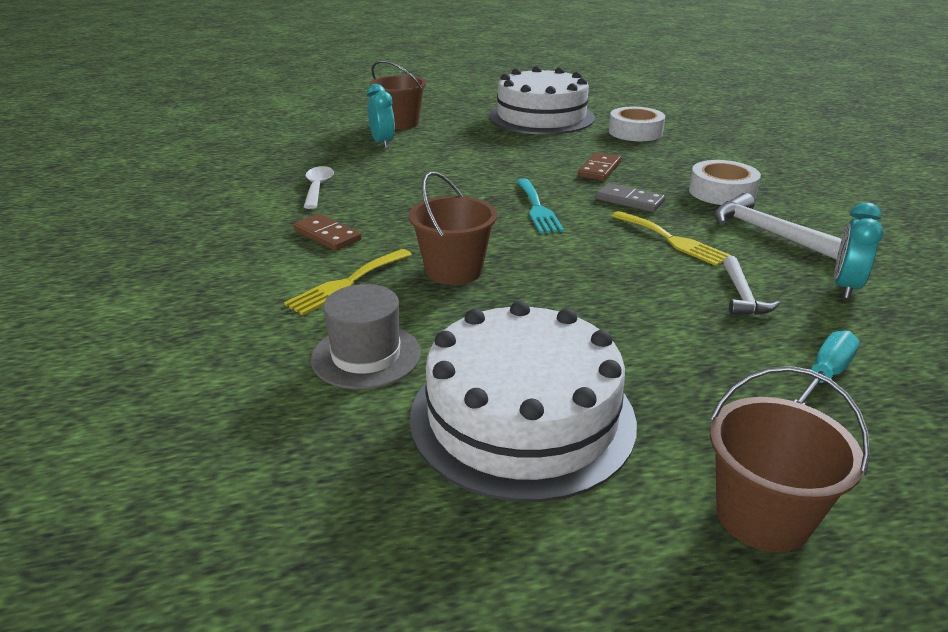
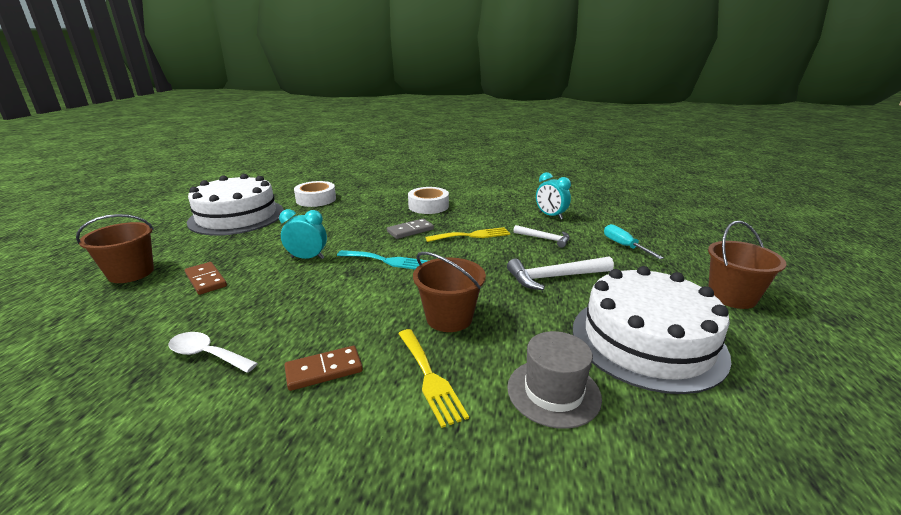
camera: 65 degrees left, 5 degrees down
turquoise clock [367,84,395,149] -> turquoise clock moved to [279,209,327,259]
brown domino [578,152,621,181] -> brown domino moved to [185,262,227,295]
white hammer [714,193,842,260] -> white hammer moved to [507,256,614,290]

